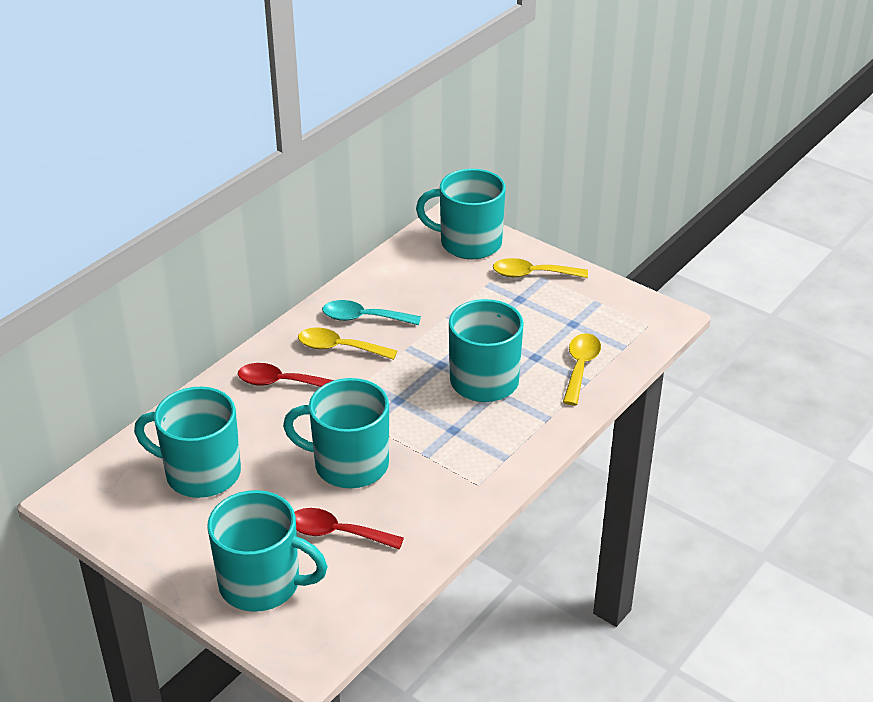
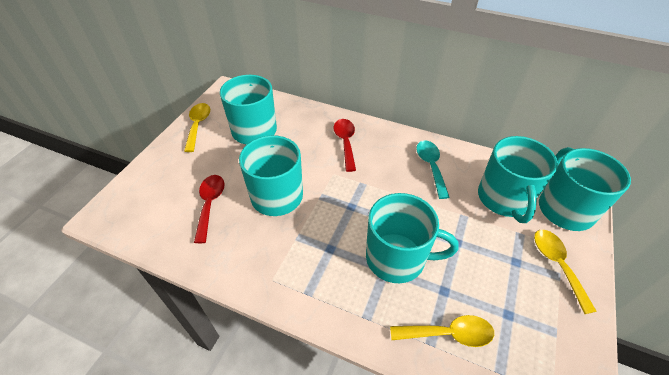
camera: 75 degrees right, 10 degrees up
turquoise mug [207,490,328,612] -> turquoise mug moved to [478,136,558,223]
yellow spoon [298,327,397,360] -> yellow spoon moved to [184,103,210,152]

